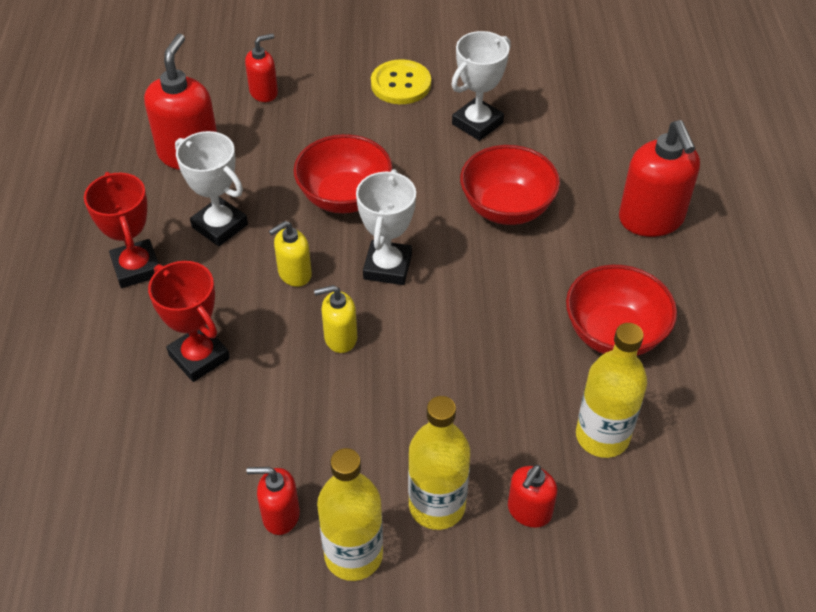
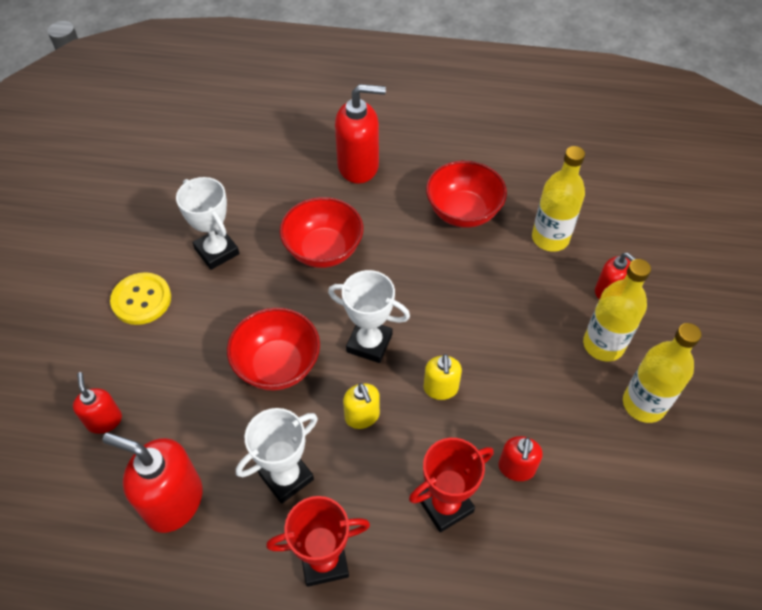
camera: 80 degrees left, 5 degrees up
red soap dispenser [247,467,300,535] -> red soap dispenser moved to [498,436,543,481]

